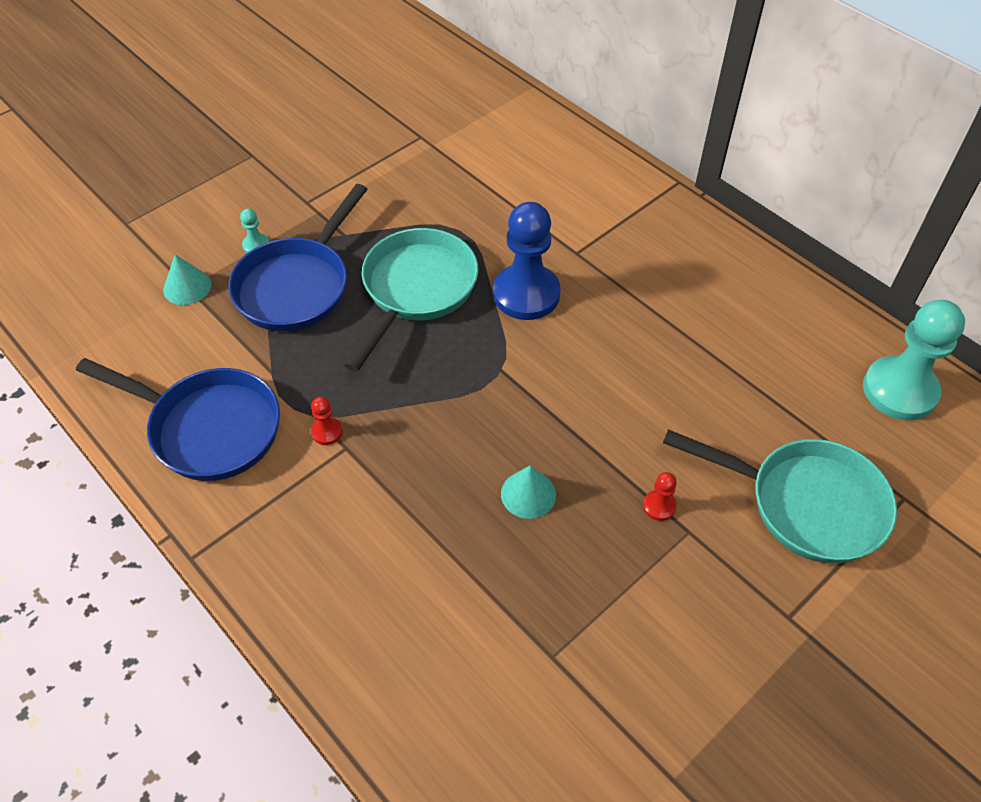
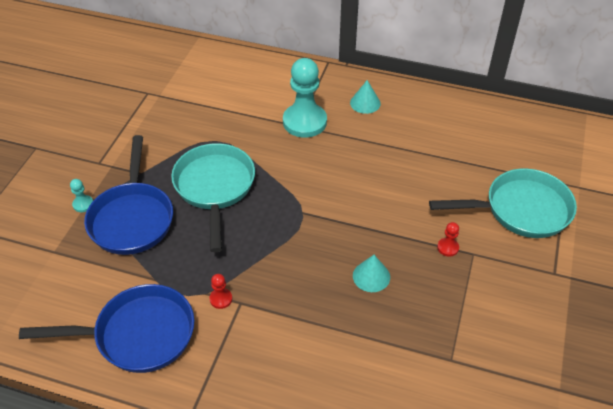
camera: 30 degrees left, 5 degrees down
turquoise cone [163,254,211,305] -> turquoise cone moved to [350,80,381,114]
blue pawn [493,202,561,320] -> none
turquoise pawn [863,300,965,421] -> turquoise pawn moved to [283,58,327,138]

